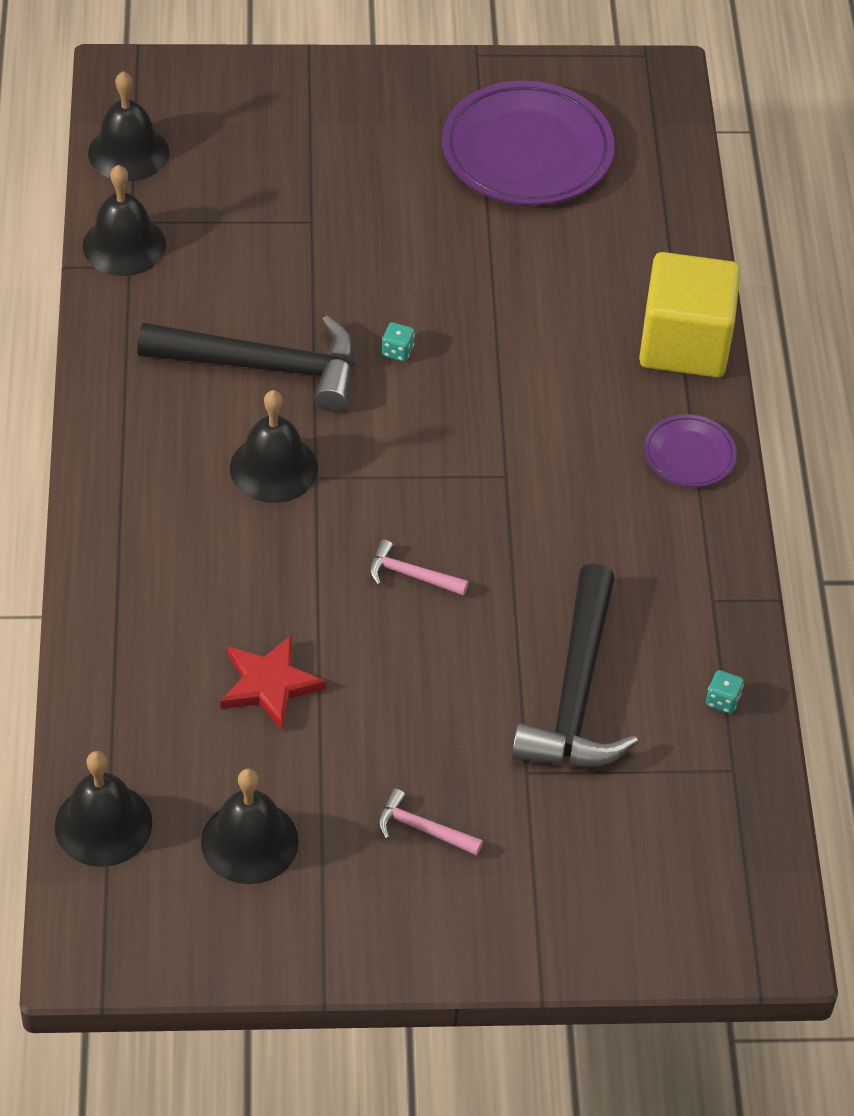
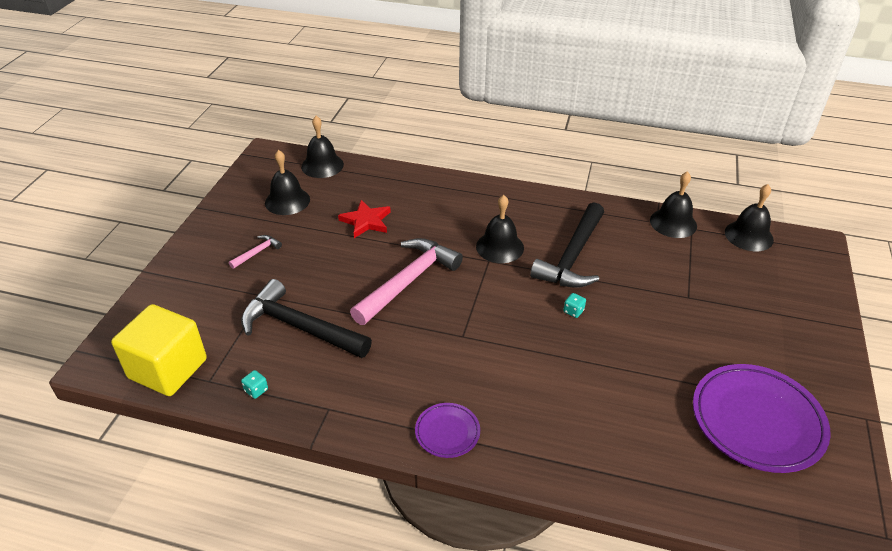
camera: 110 degrees right, 10 degrees down
pink hammer [369,539,469,596] -> pink hammer [350,238,463,325], size x2.28
yellow cube [639,252,741,377] -> yellow cube moved to [111,304,207,396]

